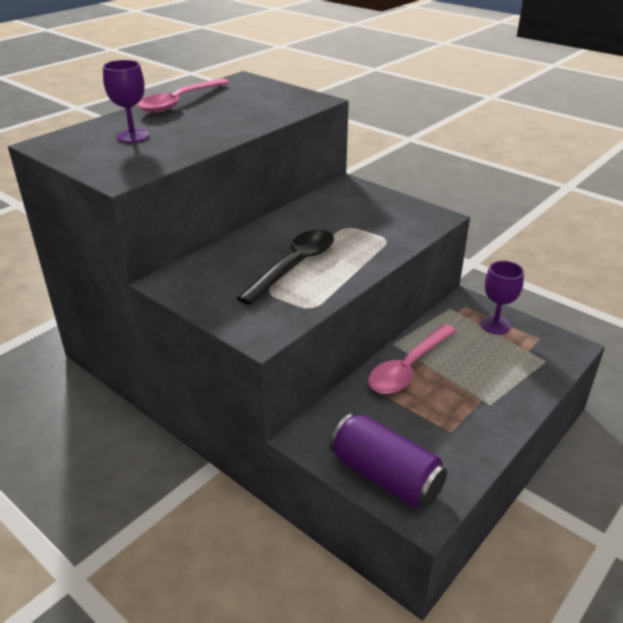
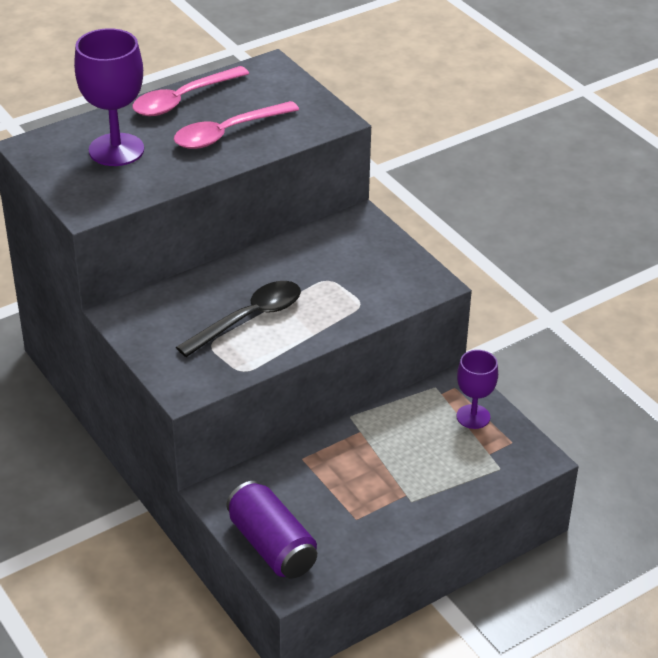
camera: 15 degrees right, 5 degrees up
purple goblet [103,60,149,143] -> purple goblet [74,28,144,166], size x1.65
pink spoon [368,324,456,394] -> pink spoon moved to [174,101,299,149]

